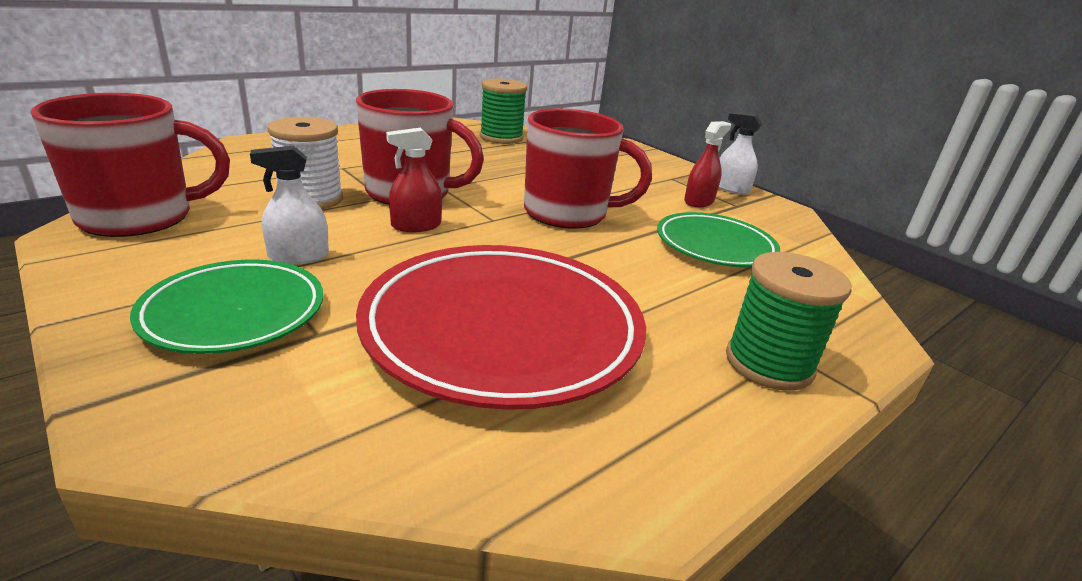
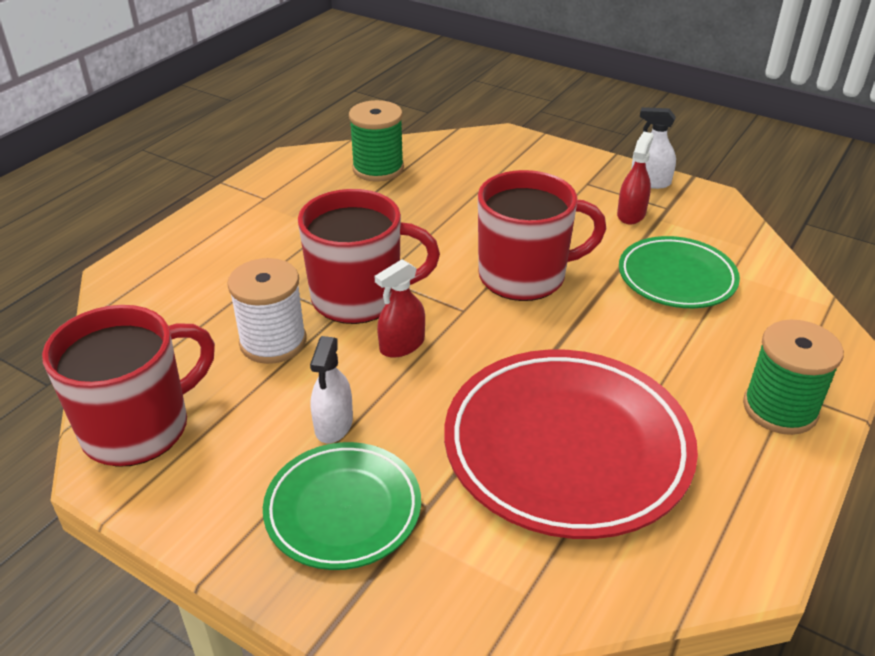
camera: 15 degrees left, 10 degrees up
white spray bottle [250,145,329,264] -> white spray bottle turned 45 degrees counterclockwise [310,336,353,443]

